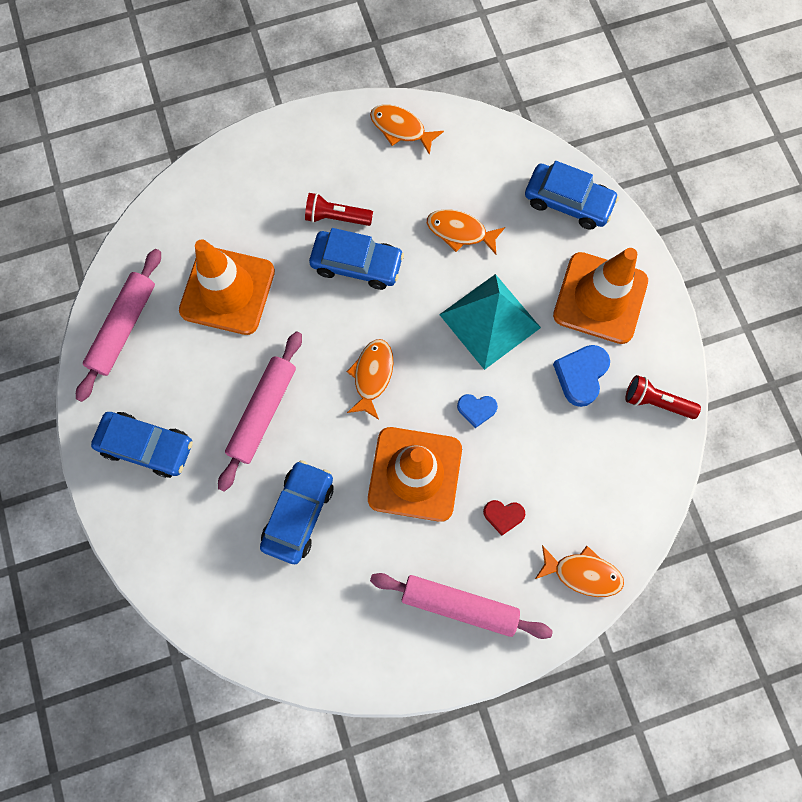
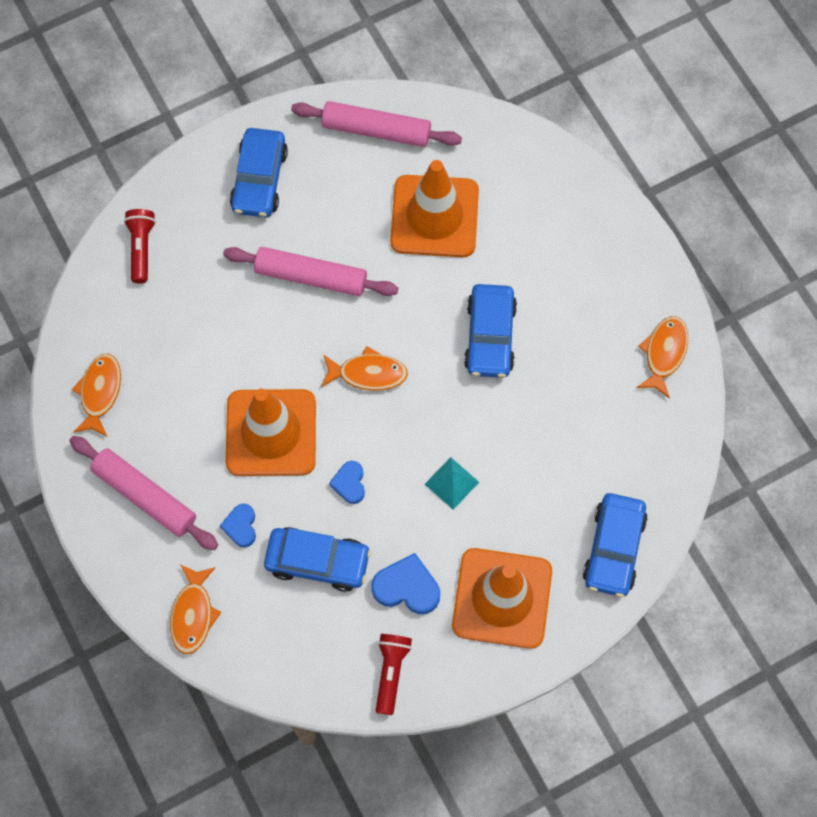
camera: 80 degrees right, 5 degrees down
blue car [260,460,334,564] -> blue car moved to [264,527,371,592]
red flashlight [305,193,373,226] -> red flashlight moved to [124,209,156,283]
pink rolling pin [370,573,553,639] -> pink rolling pin turned 60 degrees counterclockwise [69,436,218,550]
orange fish [427,209,505,254] -> orange fish moved to [72,353,121,437]
turquoise pyramid [439,274,541,370] -> turquoise pyramid [425,457,479,510], size x0.49
red heart [483,500,525,536] -> blue heart [220,504,256,547]

